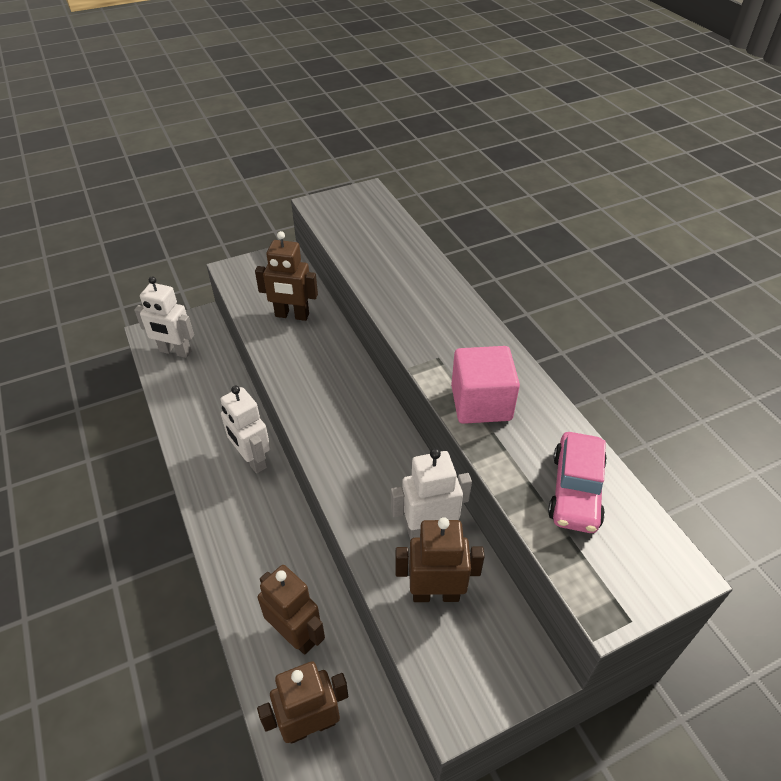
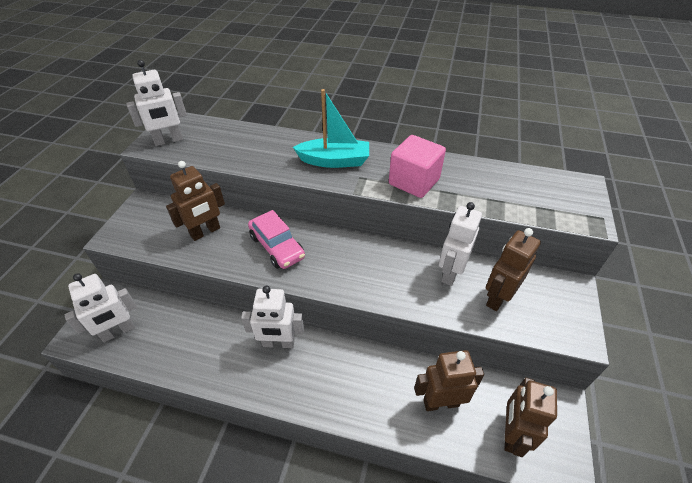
camera: 50 degrees left, 0 degrees up
pink car [548,432,607,533] -> pink car moved to [248,210,305,269]
none -> white robot [126,60,187,146]
none -> turquoise boat [293,89,369,168]

